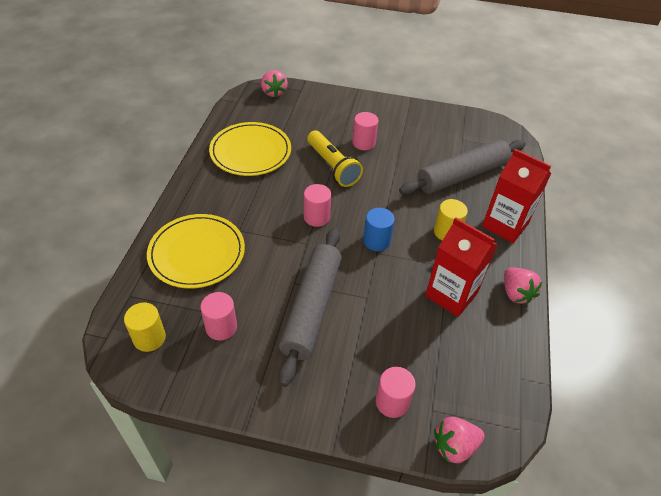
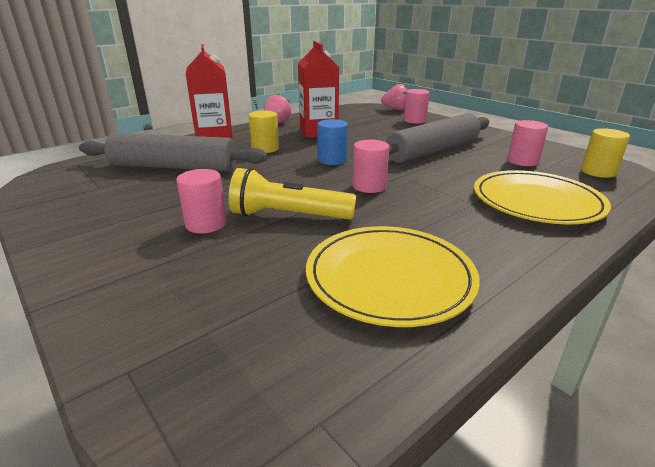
camera: 140 degrees left, 20 degrees down
pink strawberry [261,70,288,97] -> none
yellow flashlight [307,131,363,187] -> yellow flashlight turned 90 degrees counterclockwise [229,168,356,220]

